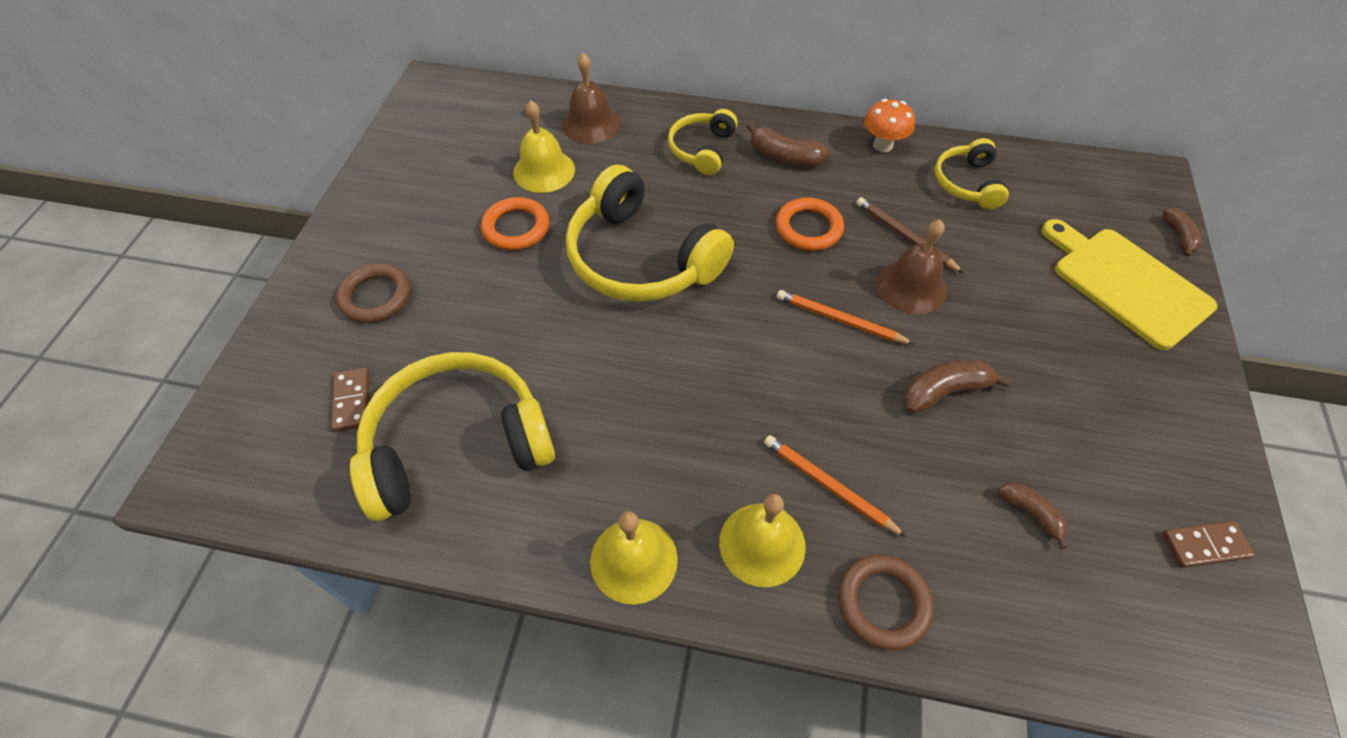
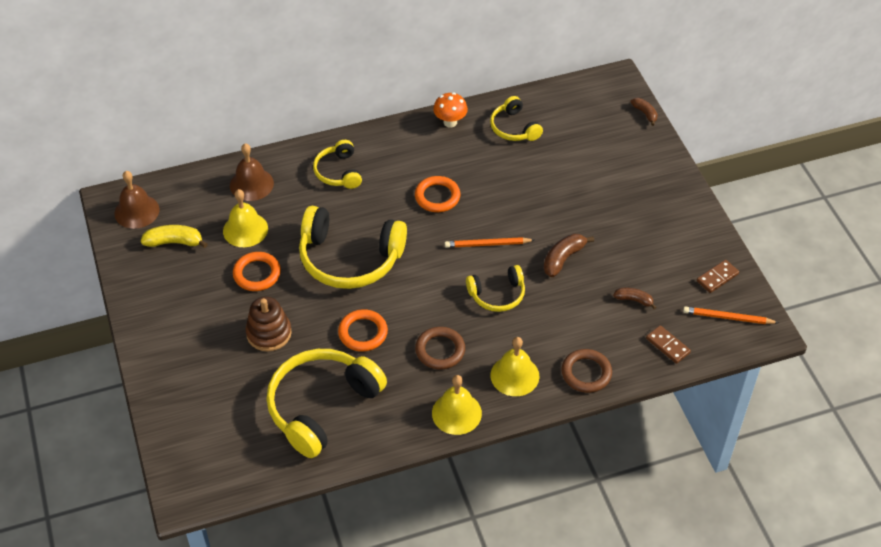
camera: 30 degrees left, 5 degrees down
brown domino [331,367,369,432] -> brown domino moved to [646,325,691,364]
brown ring [336,263,411,323] -> brown ring moved to [415,327,465,369]
brown banana [747,123,830,167] -> none
orange pencil [764,435,906,537] -> orange pencil moved to [683,307,779,324]
brown pencil [856,197,964,273] -> none
brown bell [877,220,947,314] -> brown bell moved to [114,171,160,229]
yellow cutting board [1042,219,1217,350] -> none
none -> yellow banana [141,225,208,248]
none -> brown stacking toy [246,297,292,351]
none -> orange ring [338,309,388,352]
none -> yellow headphones [466,265,525,312]

